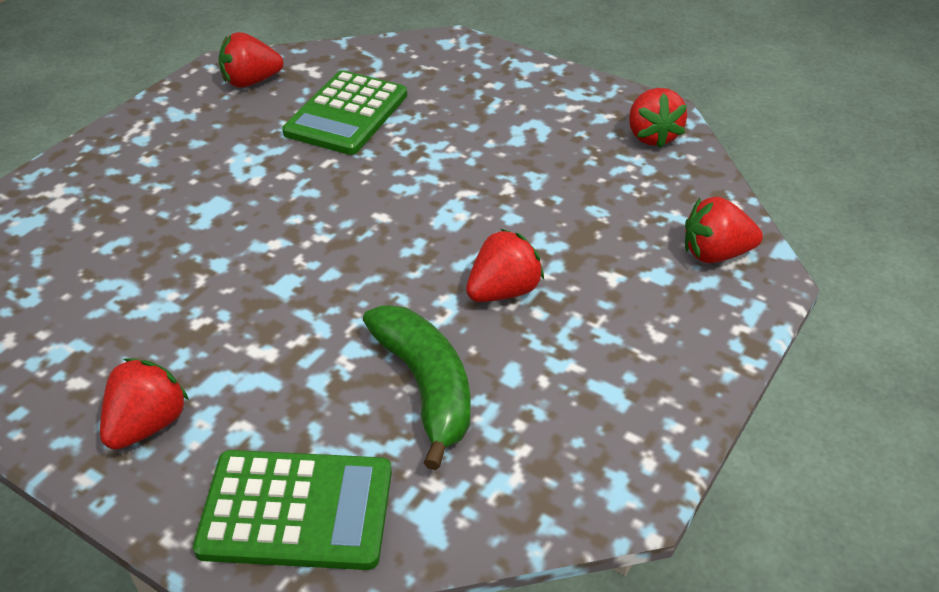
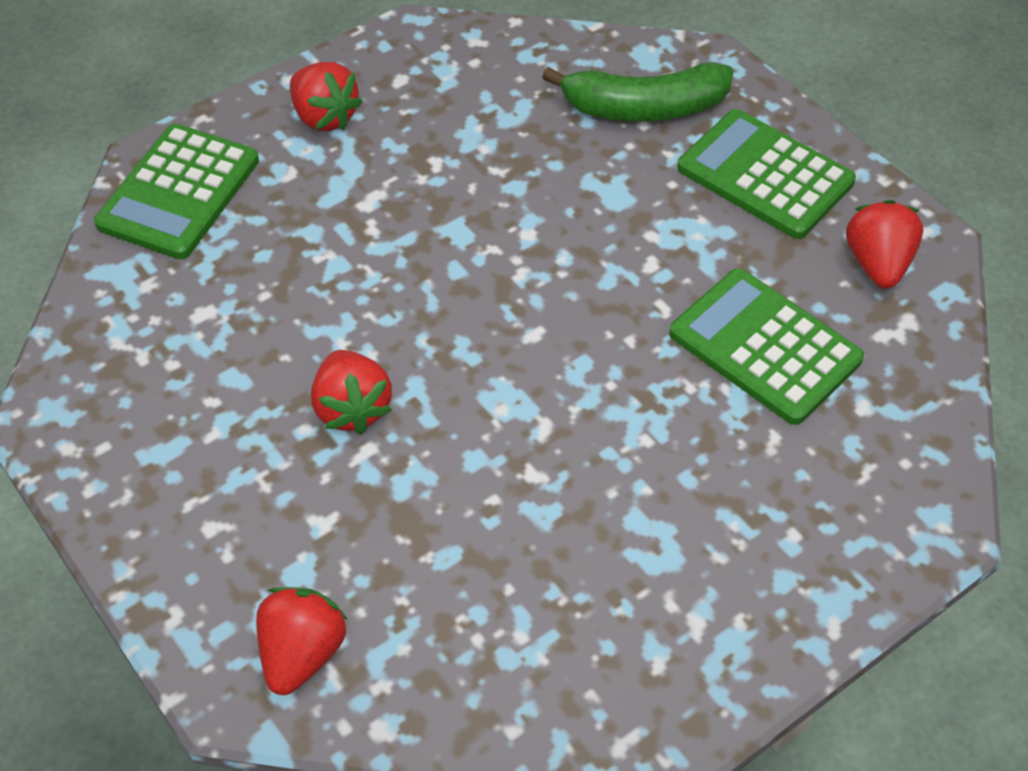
camera: 110 degrees right, 10 degrees up
green banana [363,305,470,470] -> green banana moved to [542,62,733,121]
red strawberry [629,88,687,148] -> none
none -> green calculator [677,109,856,239]

